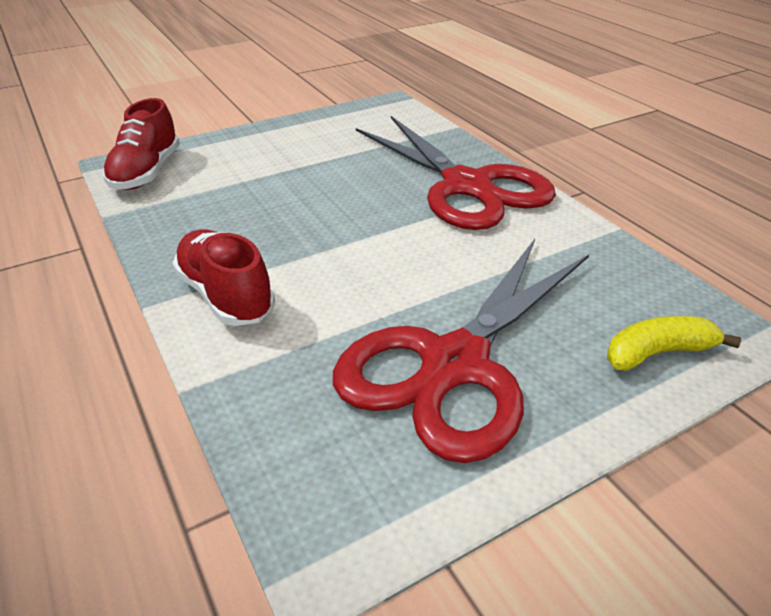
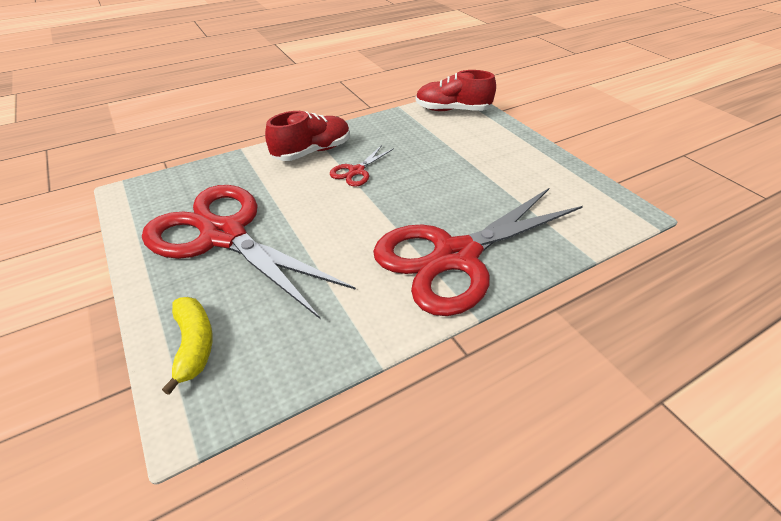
camera: 90 degrees right, 5 degrees up
none -> red scissors [330,145,394,187]

